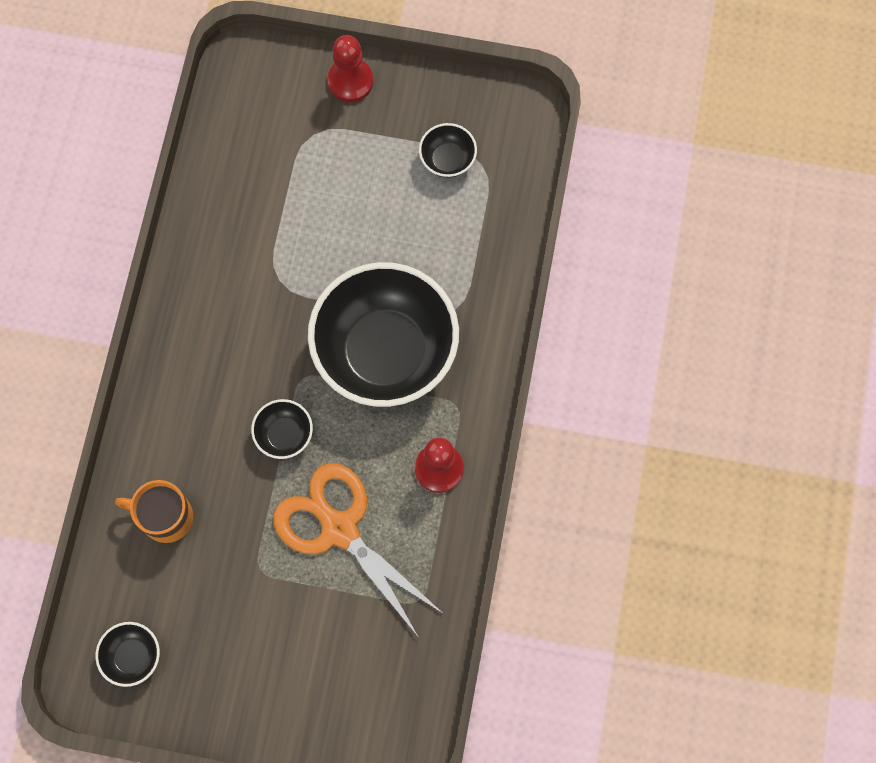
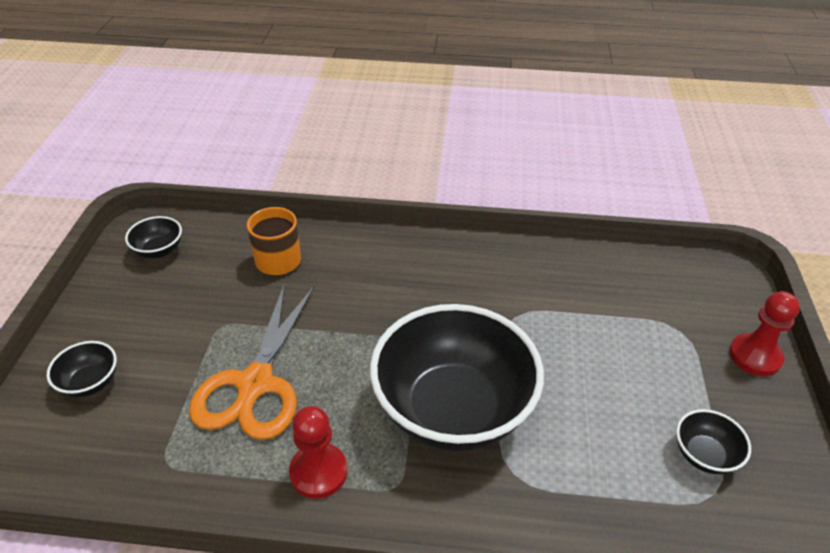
camera: 85 degrees right, 30 degrees down
black bowl [251,399,313,459] -> black bowl moved to [47,341,117,398]
orange scissors [273,463,444,638] -> orange scissors turned 150 degrees clockwise [189,283,315,440]

